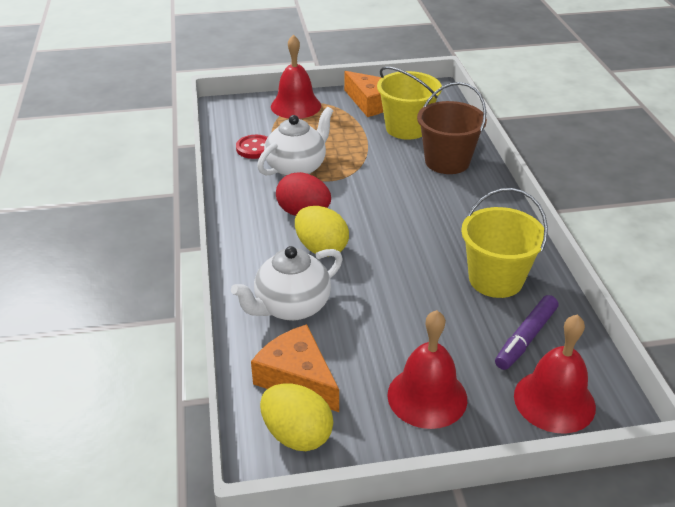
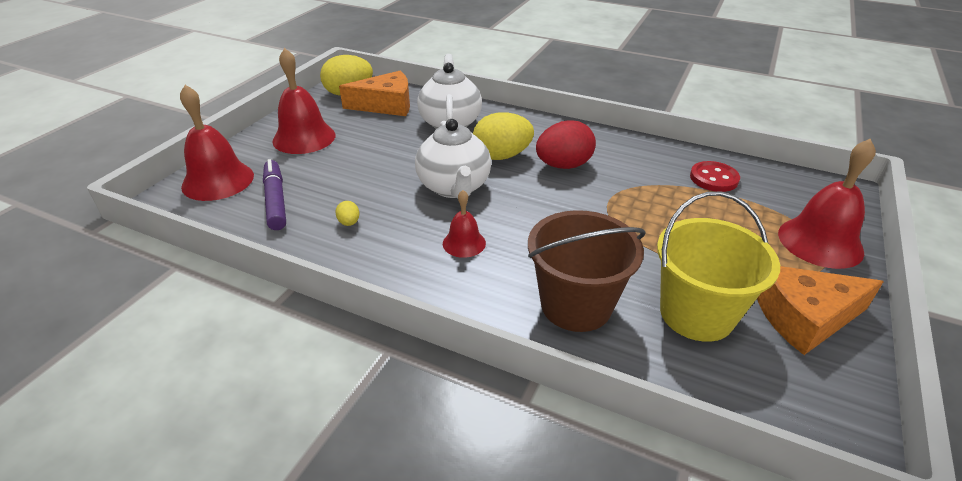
camera: 125 degrees right, 0 degrees up
white teapot [257,107,333,176] -> white teapot moved to [415,119,491,199]
yellow bucket [461,188,548,298] -> yellow egg [335,201,360,226]
none -> red bell [443,190,486,258]

